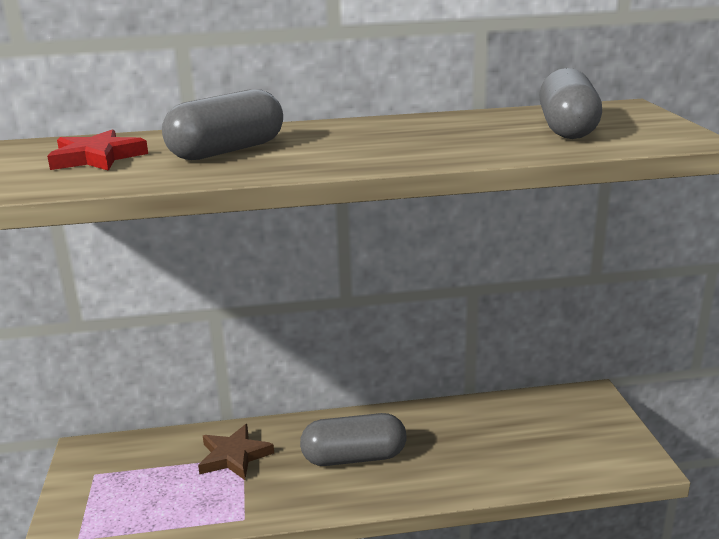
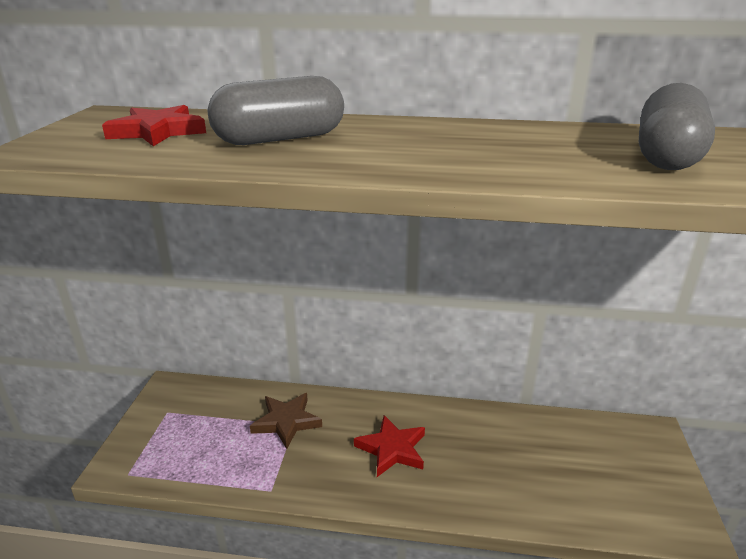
camera: 15 degrees right, 5 degrees up
grey capsule [300,413,407,466] -> red star [354,415,425,477]

